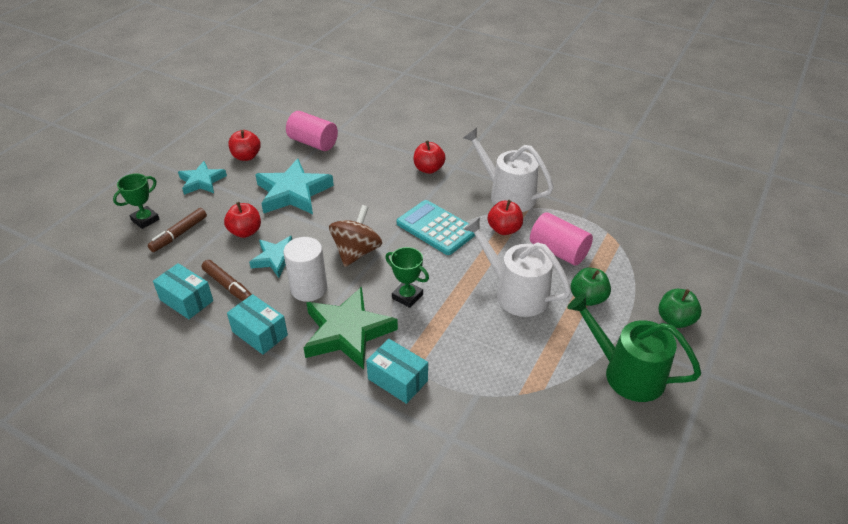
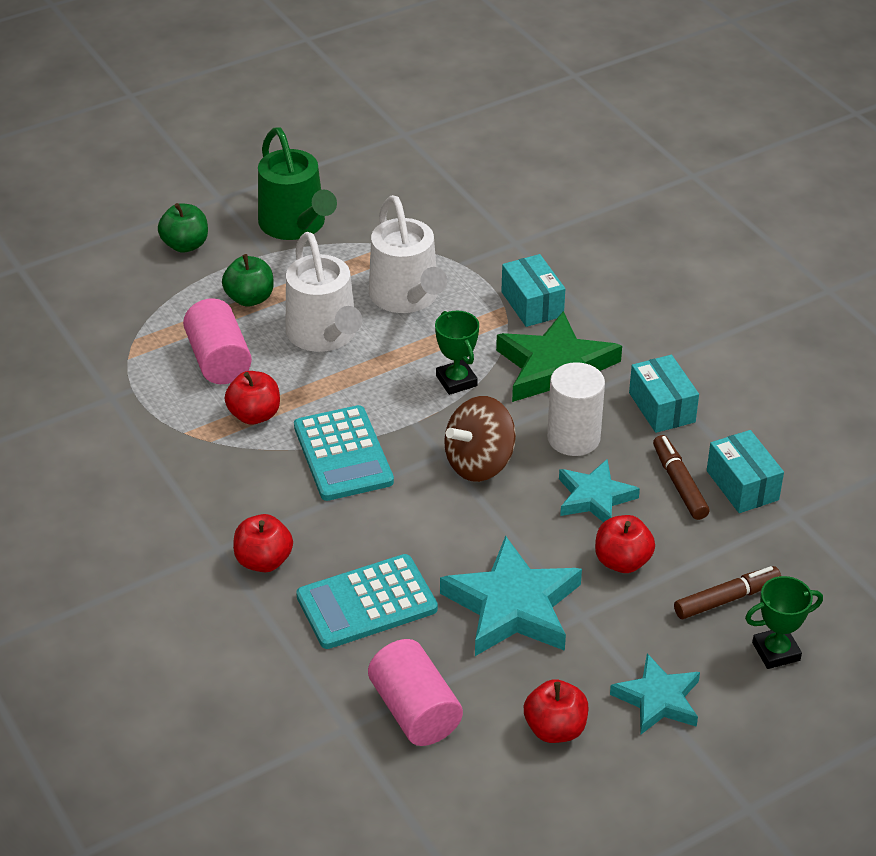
camera: 150 degrees left, 0 degrees up
white watering can [463,128,554,212] -> white watering can moved to [369,195,447,313]
none -> turquoise calculator [296,554,438,649]

